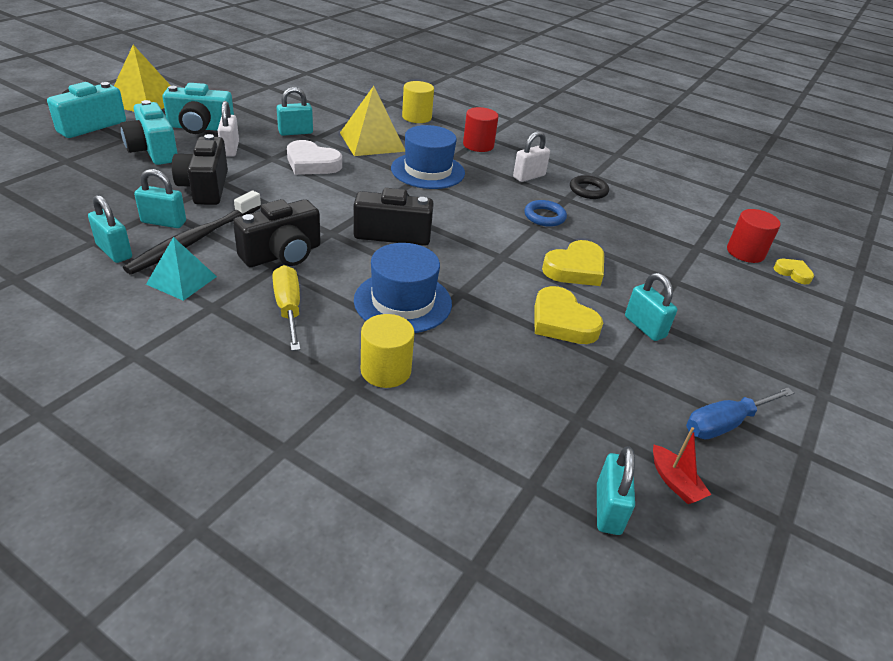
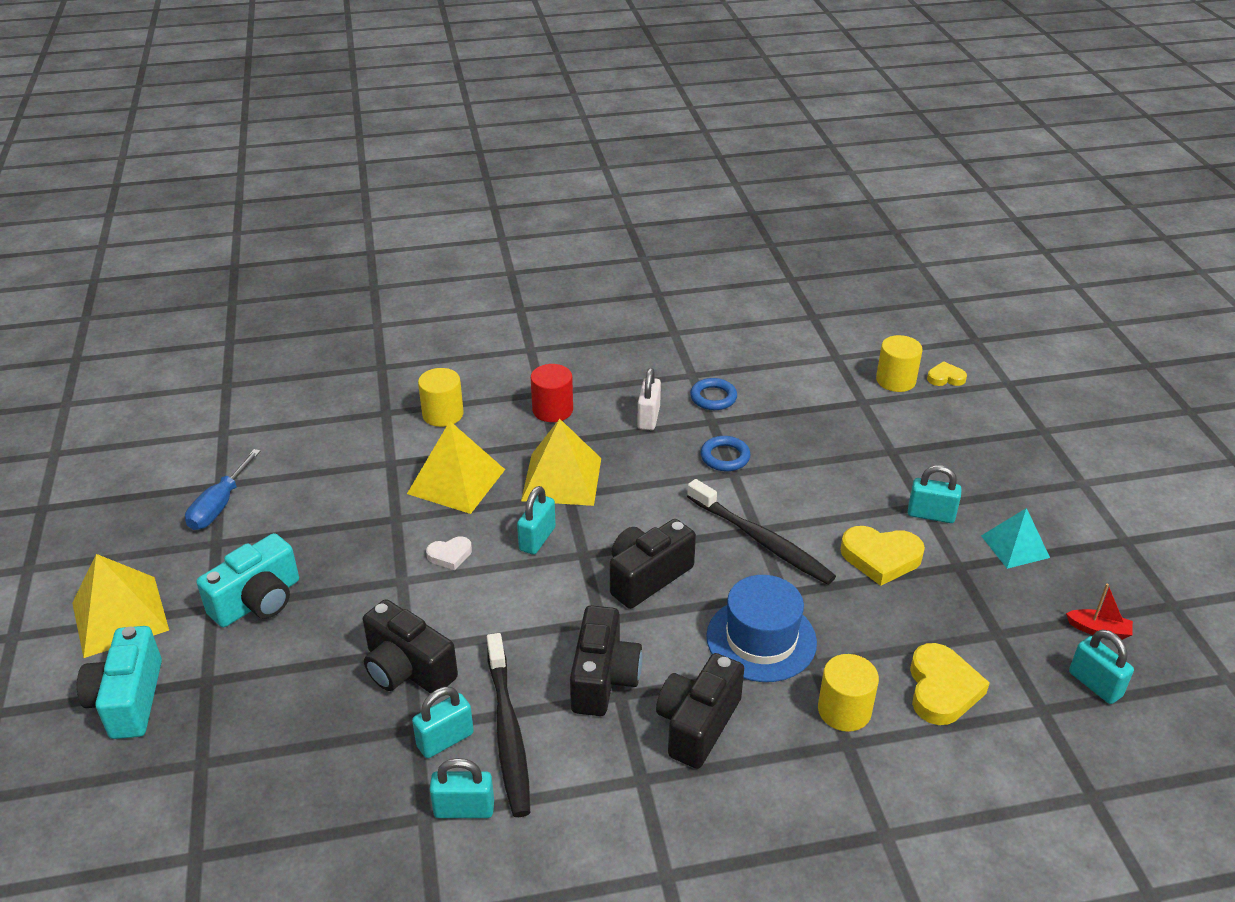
camera: 40 degrees left, 0 degrees up
turquoise camera [120,100,178,165] -> none
turquoise pyramid [146,237,217,301] -> turquoise pyramid moved to [981,508,1050,569]
white padlock [218,101,239,157] -> none
yellow screwdriver [272,265,301,351] -> black camera [656,653,744,769]
turquoise padlock [277,87,313,136] -> turquoise padlock moved to [517,486,556,555]
white heart [287,140,342,175] -> white heart [426,536,472,570], size x0.56
blue hat [391,125,465,189] -> yellow pyramid [521,419,601,506]
yellow heart [542,240,604,286] -> yellow heart moved to [910,643,990,725]
black ring [570,175,609,199] -> blue ring [690,378,737,410]
blue screwdriver [686,387,794,439] -> blue screwdriver moved to [185,449,261,530]
red cylinder [727,209,781,263] -> yellow cylinder [876,335,923,392]
none -> black toothbrush [687,479,836,585]

